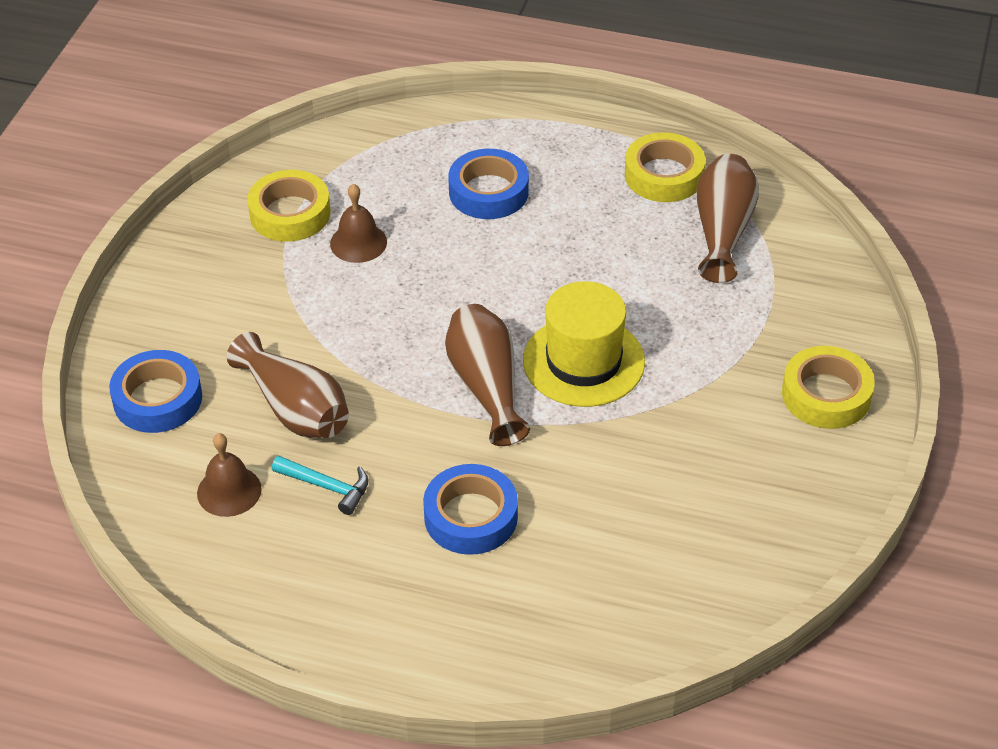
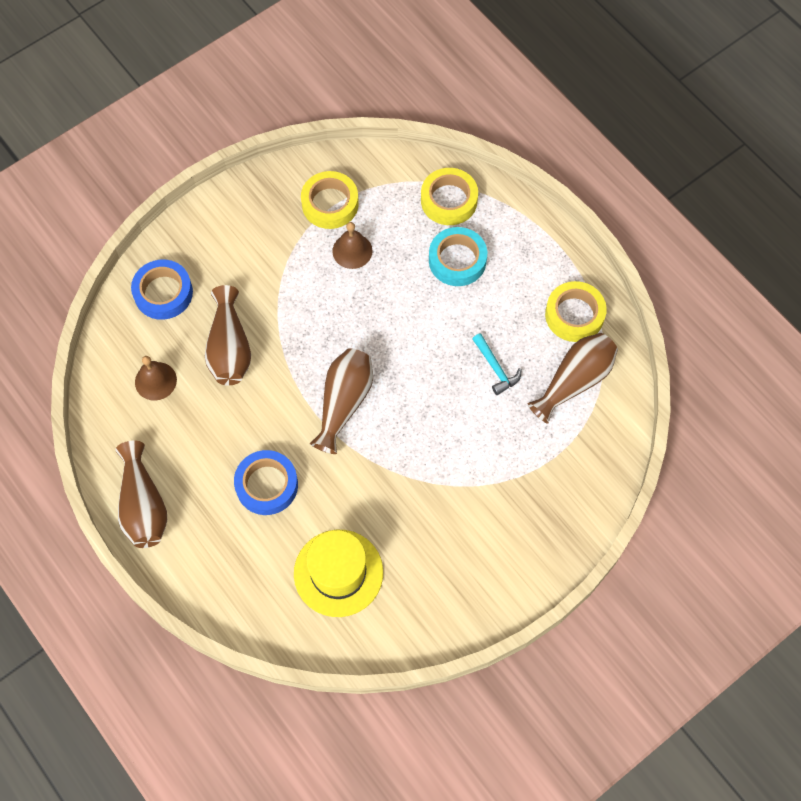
camera: 35 degrees right, 20 degrees up
turquoise hammer [272,456,368,515] -> turquoise hammer moved to [472,333,522,395]
blue tape [448,149,529,219] -> turquoise tape [429,227,487,286]
yellow hat [523,281,645,407] -> yellow hat moved to [294,530,383,617]
yellow tape [782,346,875,429] -> yellow tape moved to [421,168,478,225]
none -> brown vase [115,441,167,548]

